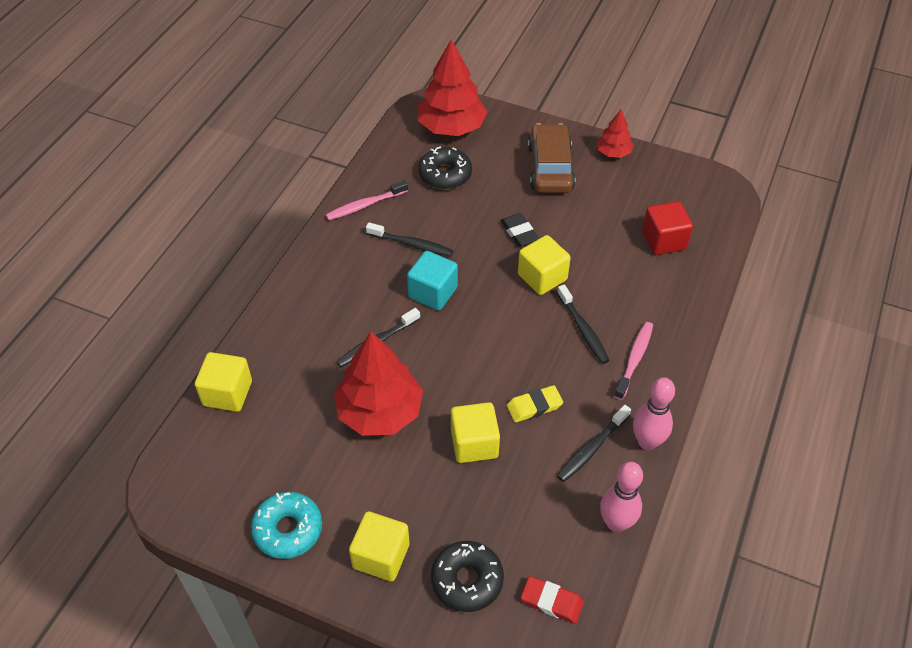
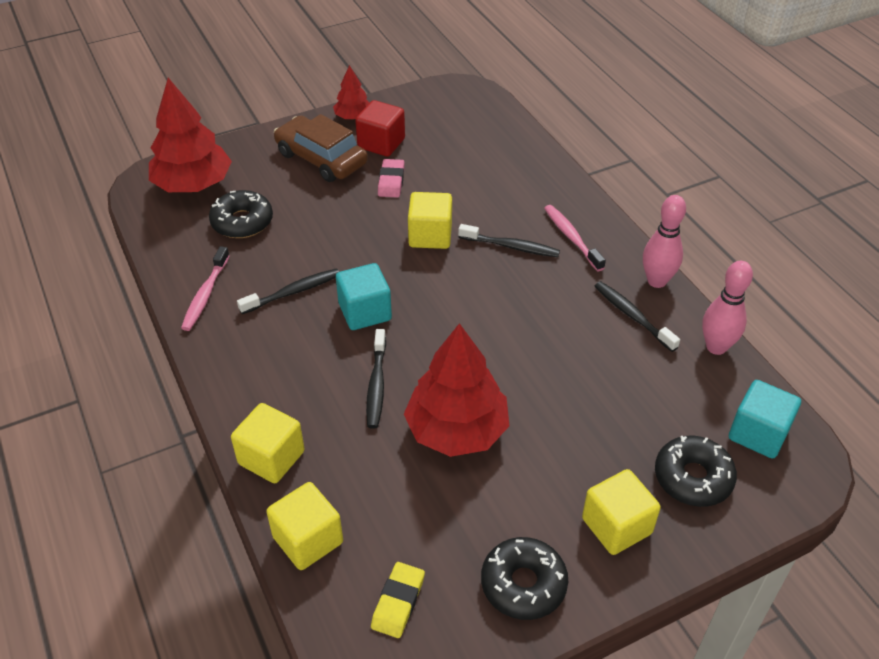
camera: 50 degrees left, 5 degrees down
turquoise donut [251,492,322,559] -> black donut [481,537,568,620]
yellow cube [451,402,500,463] -> yellow cube moved to [231,403,305,483]
black eraser [501,213,539,246] -> none
yellow eraser [507,385,563,423] -> yellow eraser moved to [371,562,425,638]
red eraser [521,576,584,624] -> turquoise cube [729,380,801,459]
black toothbrush [557,405,631,482] -> black toothbrush turned 150 degrees clockwise [594,281,680,352]
red cube [642,201,693,255] -> red cube moved to [355,100,405,157]
none -> pink eraser [378,159,405,198]

